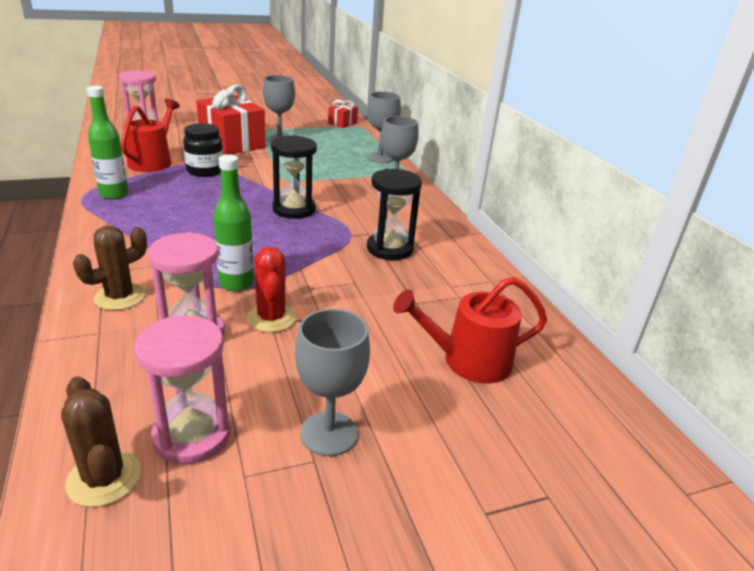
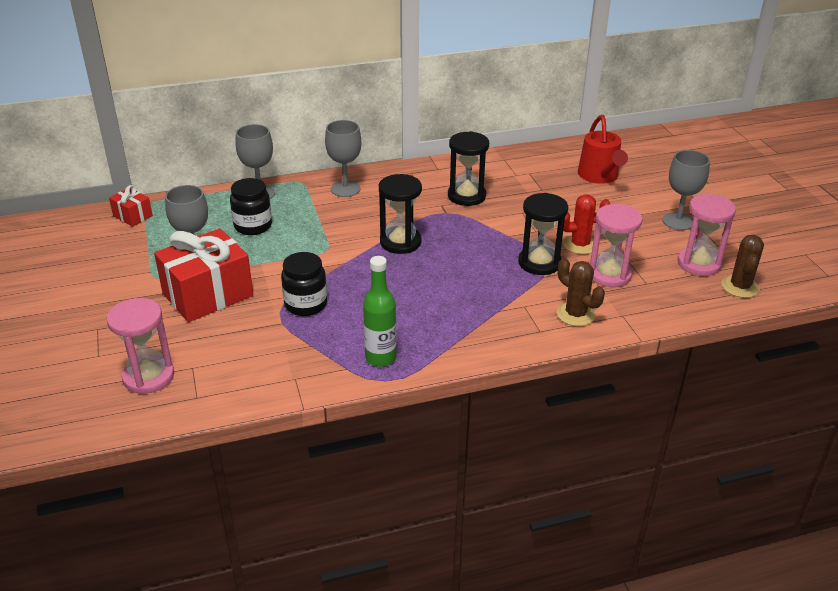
camera: 85 degrees left, 5 degrees up
brown cactus [61,376,141,507] -> brown cactus turned 45 degrees counterclockwise [721,235,764,298]
red watering can [121,99,180,172] -> none
green bottle [213,154,254,291] -> black hourglass [518,193,568,275]
none -> black jar [230,178,272,235]

